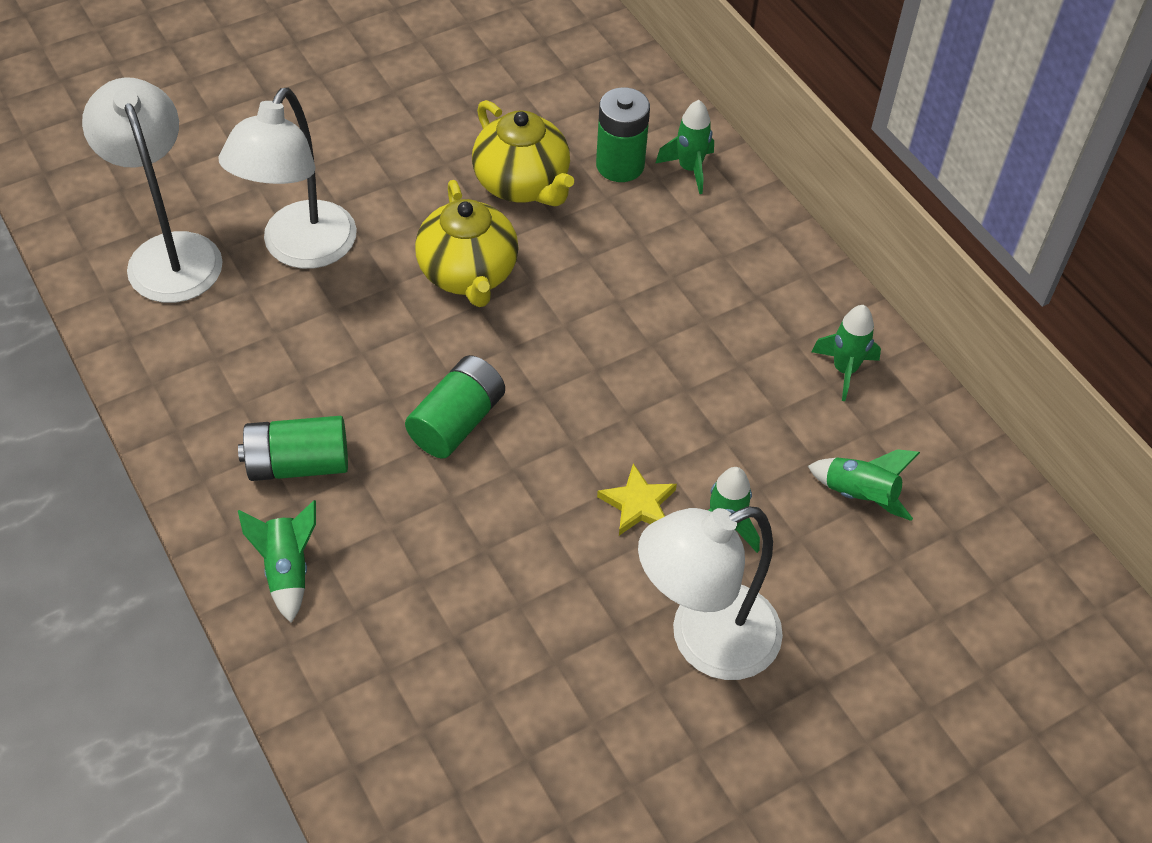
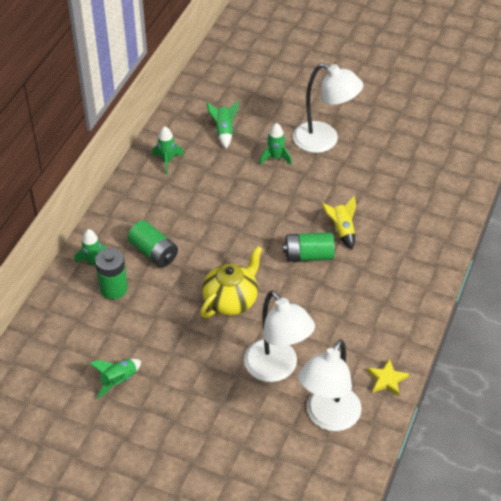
camera: 125 degrees left, 5 degrees down
white lamp [219,88,357,269] -> white lamp turned 75 degrees clockwise [244,290,315,382]
green battery [238,416,348,481] -> green battery moved to [128,220,178,267]
green rocket [238,500,316,623] -> green rocket moved to [89,359,141,399]
yellow teapot [472,100,574,207] -> none
yellow star [597,463,677,535] -> yellow star moved to [367,359,409,396]
none -> yellow rocket [322,196,356,249]

